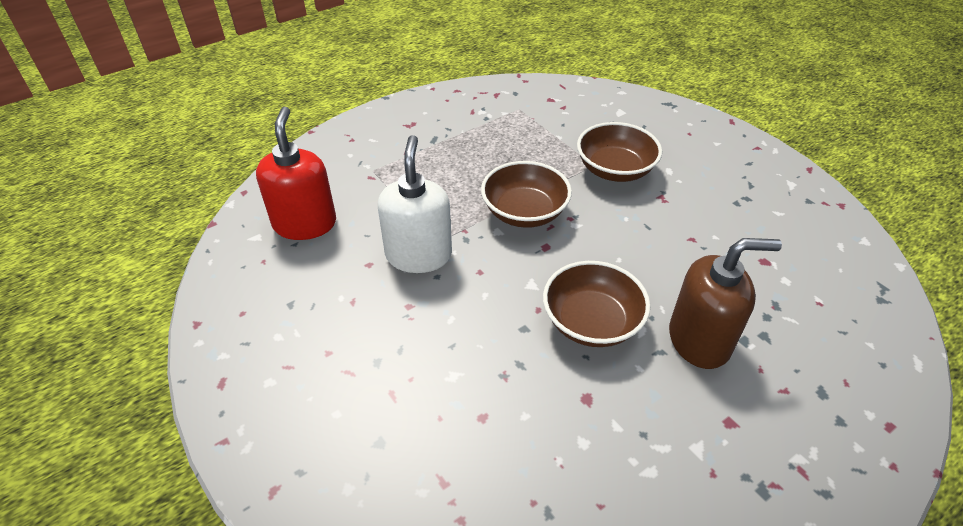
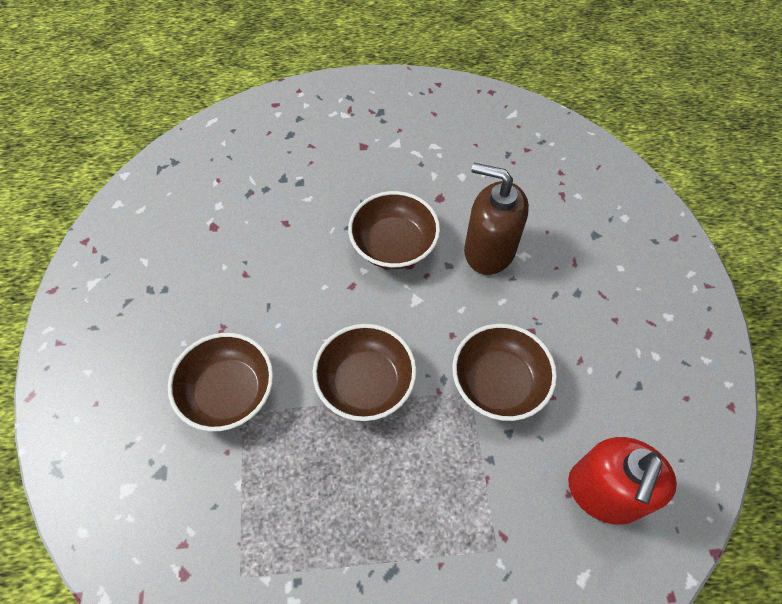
camera: 150 degrees left, 15 degrees up
white soap dispenser [378,135,452,273] -> brown bowl [452,324,557,421]
brown soap dispenser [669,238,782,369] -> brown soap dispenser moved to [464,163,529,275]

